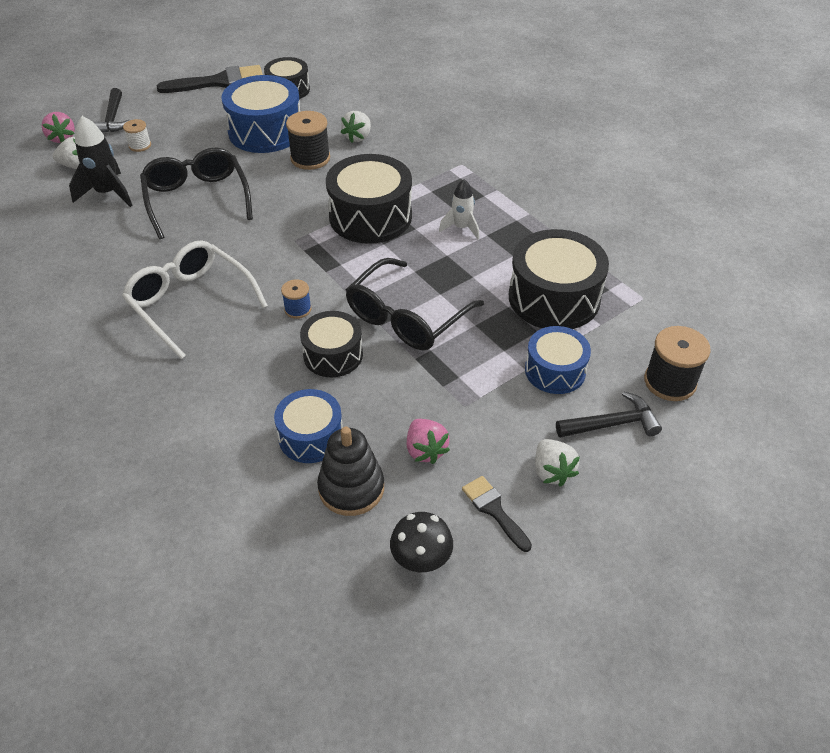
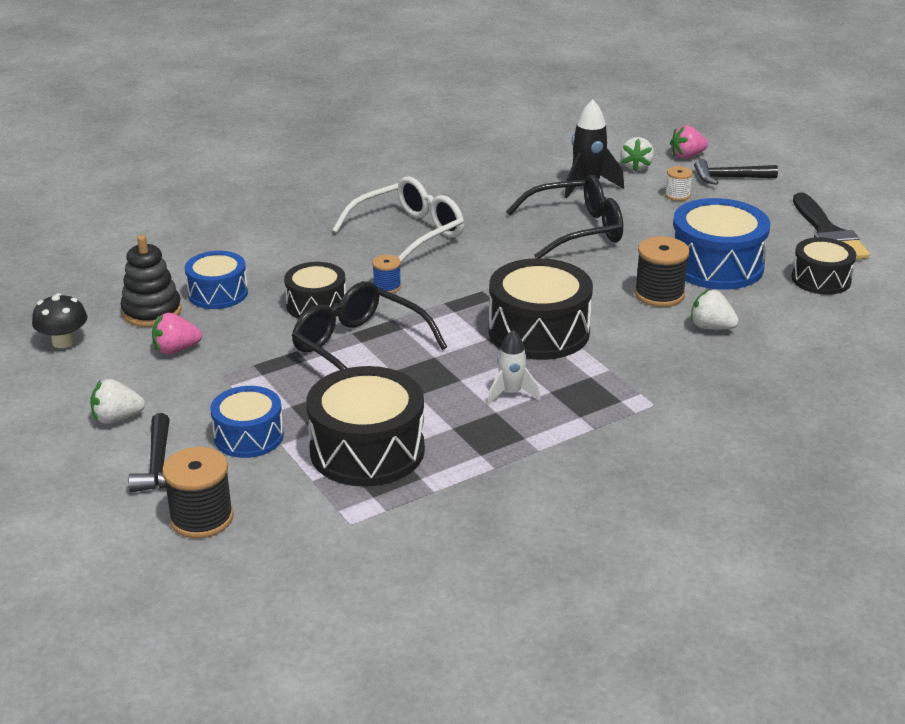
camera: 95 degrees right, 15 degrees down
black brush [462,476,532,552] -> none

